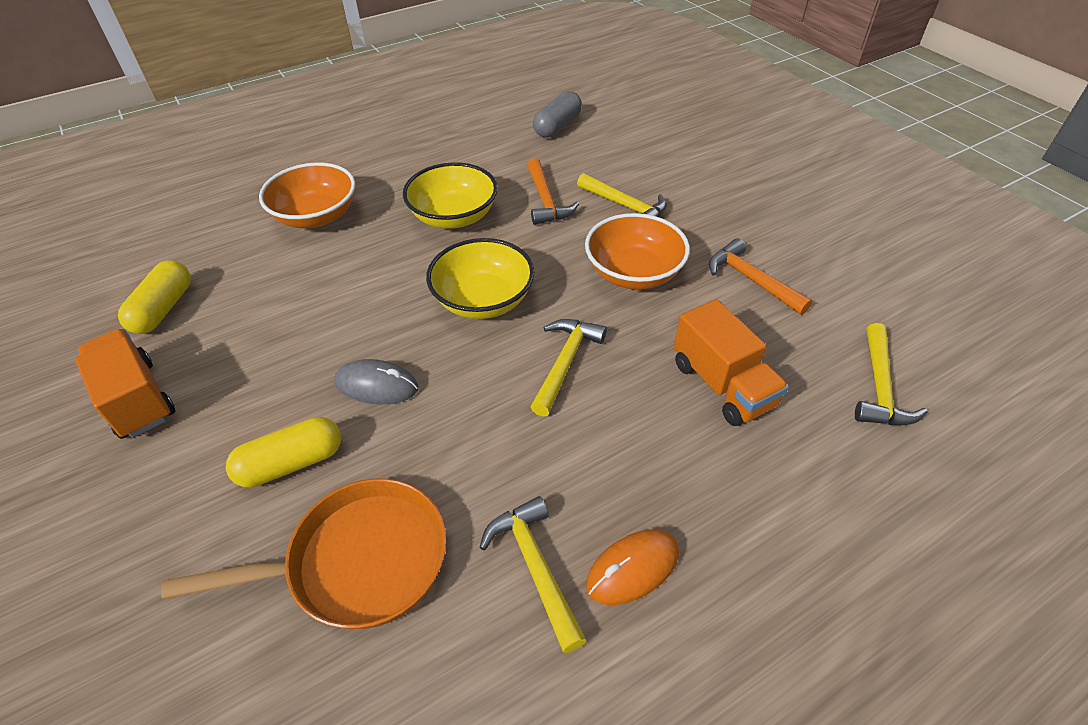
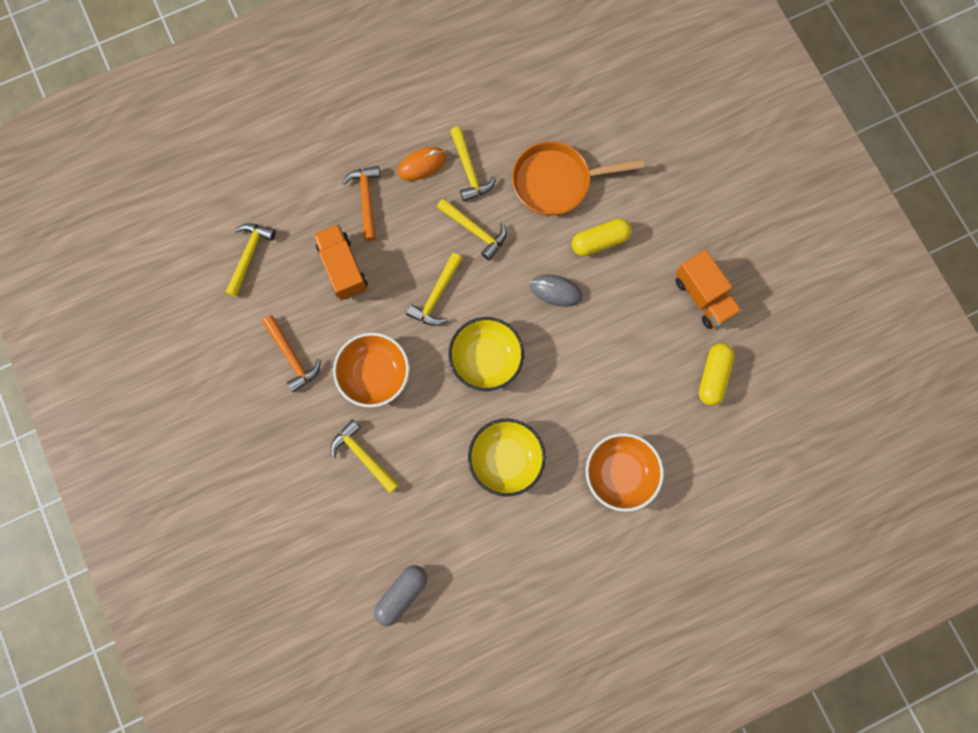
camera: 175 degrees left, 30 degrees up
orange hammer [527,158,579,225] -> orange hammer moved to [342,166,381,241]
none -> yellow hammer [437,198,507,261]

